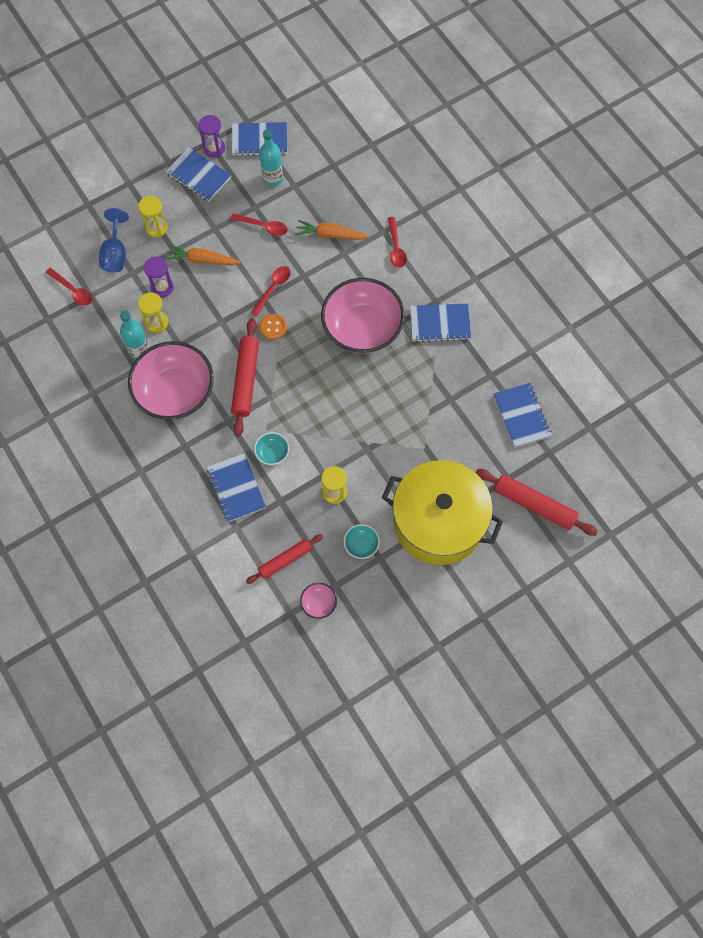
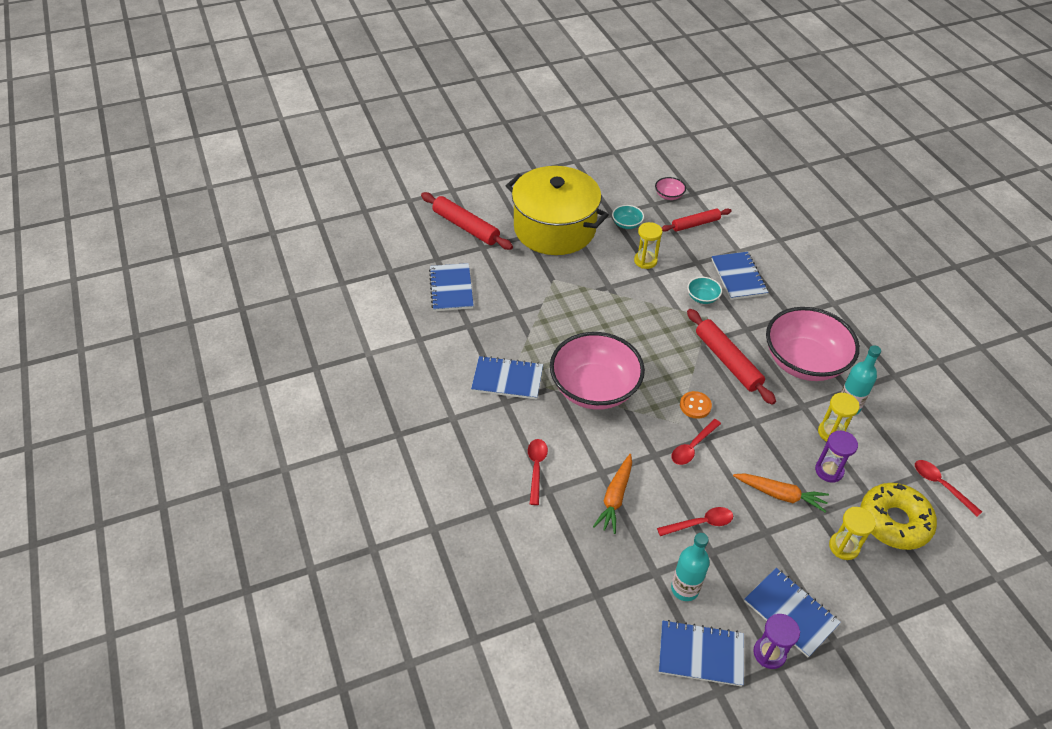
camera: 170 degrees left, 20 degrees down
blue goblet [99,208,129,273] -> yellow donut [861,483,937,550]
red spoon [230,213,288,236] -> red spoon turned 135 degrees clockwise [657,507,733,536]
red rolling pin [231,318,259,437] -> red rolling pin turned 45 degrees counterclockwise [687,309,776,405]
orange carrot [295,220,369,240] -> orange carrot turned 90 degrees clockwise [593,454,632,534]

